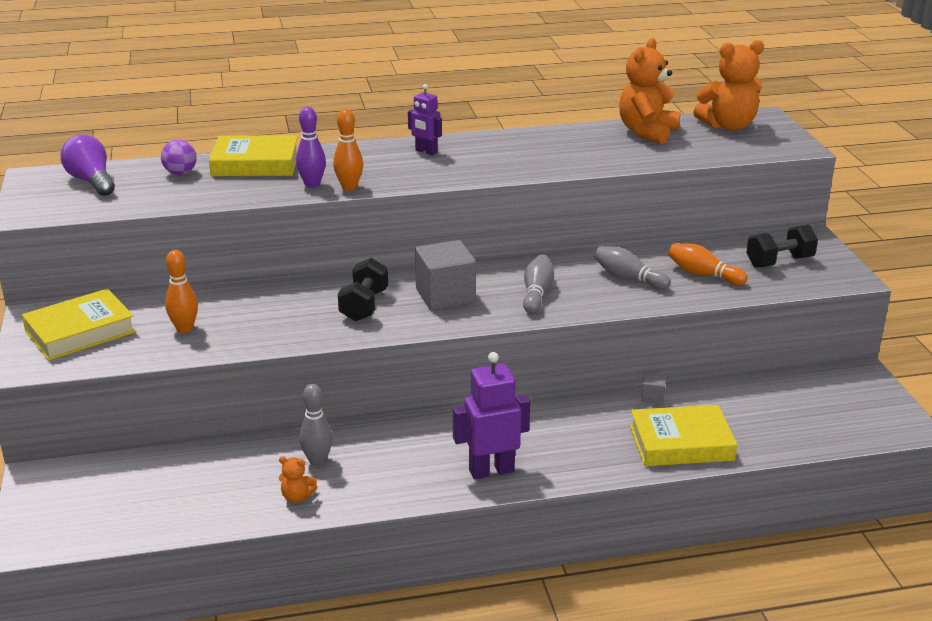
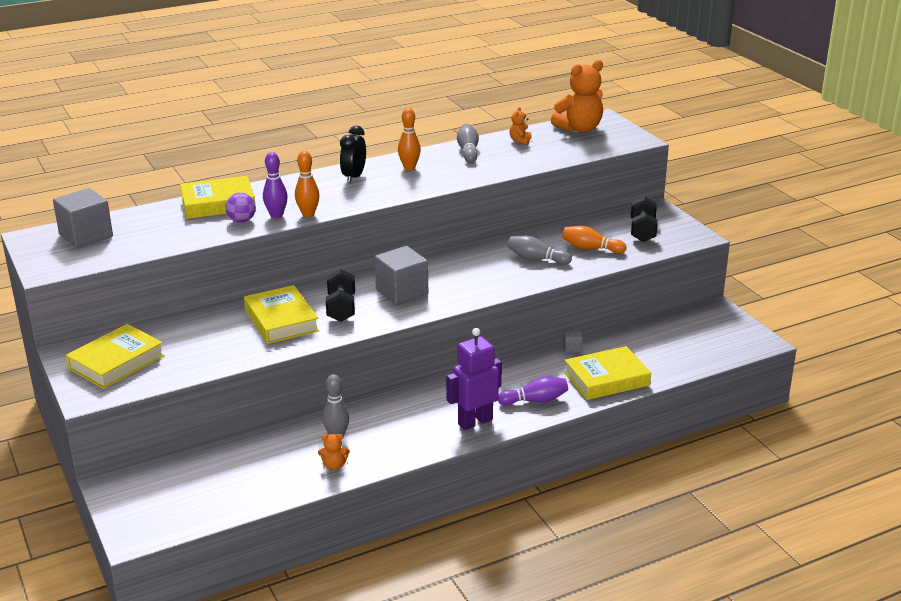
camera: 15 degrees left, 0 degrees up
purple light bulb [60,135,115,196] -> grey cube [53,188,113,248]
purple ball [161,140,197,175] -> purple ball moved to [225,193,256,223]
orange bowling pin [165,250,198,333] -> orange bowling pin moved to [398,108,421,170]
purple robot [408,84,442,155] -> black clock [340,125,366,183]
grey bowling pin [523,255,554,314] -> grey bowling pin moved to [457,124,479,163]
orange teddy bear [619,38,680,144] -> orange teddy bear [510,107,531,145], size x0.46
black dumbbell [746,224,818,268] -> black dumbbell turned 45 degrees counterclockwise [631,196,658,242]
none -> yellow book [244,285,319,344]
none -> purple bowling pin [498,376,568,406]

